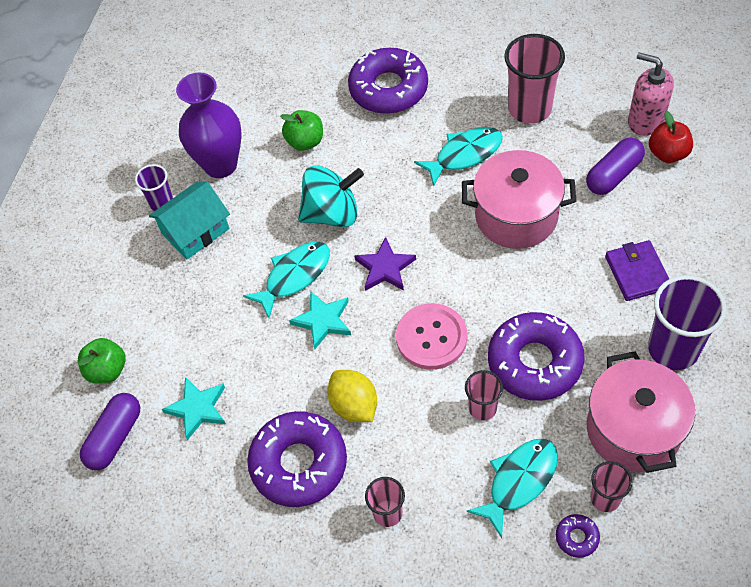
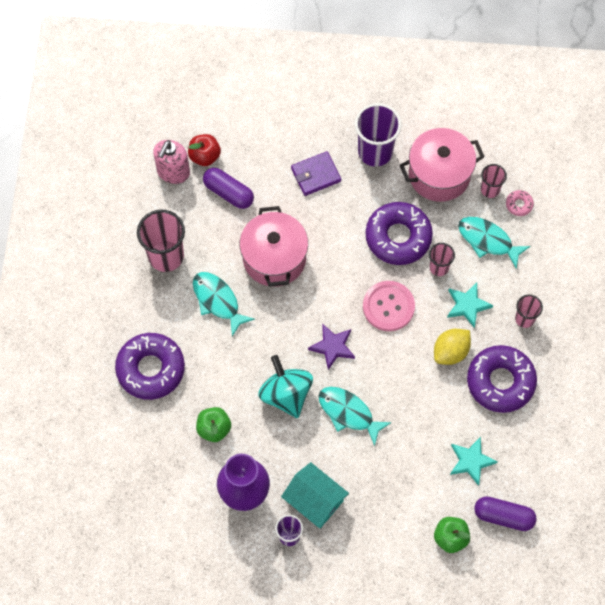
camera: 105 degrees left, 10 degrees up
turquoise star [289,291,351,350] -> turquoise star moved to [447,283,493,328]
purple donut [556,514,600,558] -> pink donut [506,190,534,216]

